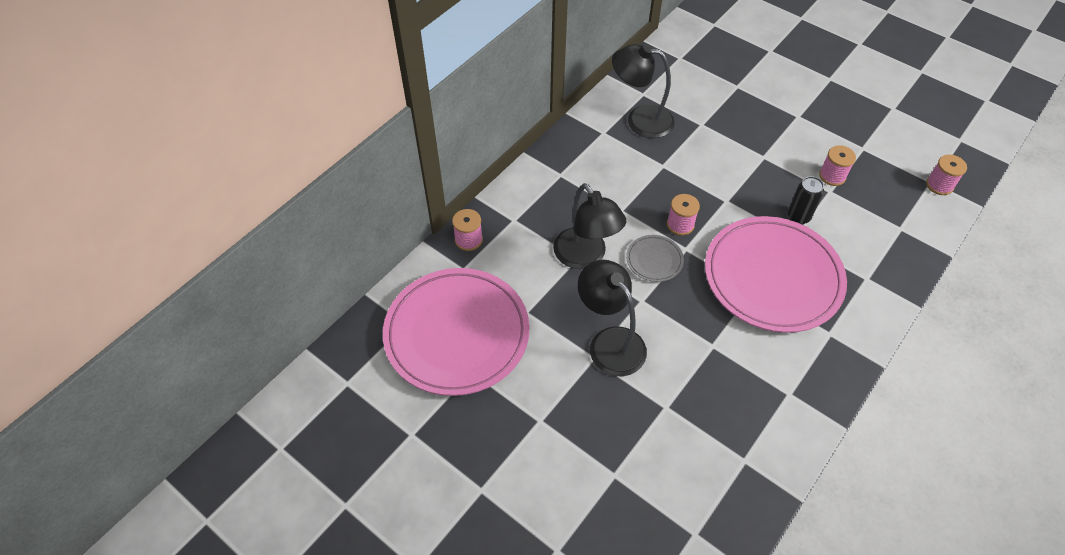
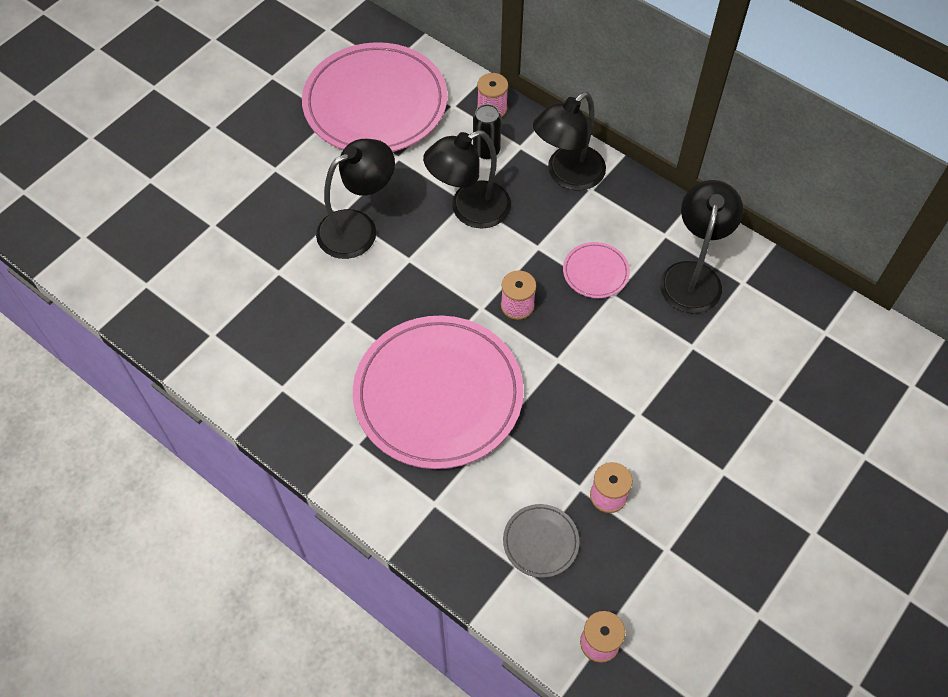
camera: 90 degrees right, 5 degrees up
grey plate [626,235,684,282] -> grey plate moved to [503,504,579,578]
black can [788,176,824,224] -> black can moved to [473,104,501,159]
none -> black lamp [533,92,606,191]
none -> pink plate [563,242,630,298]

